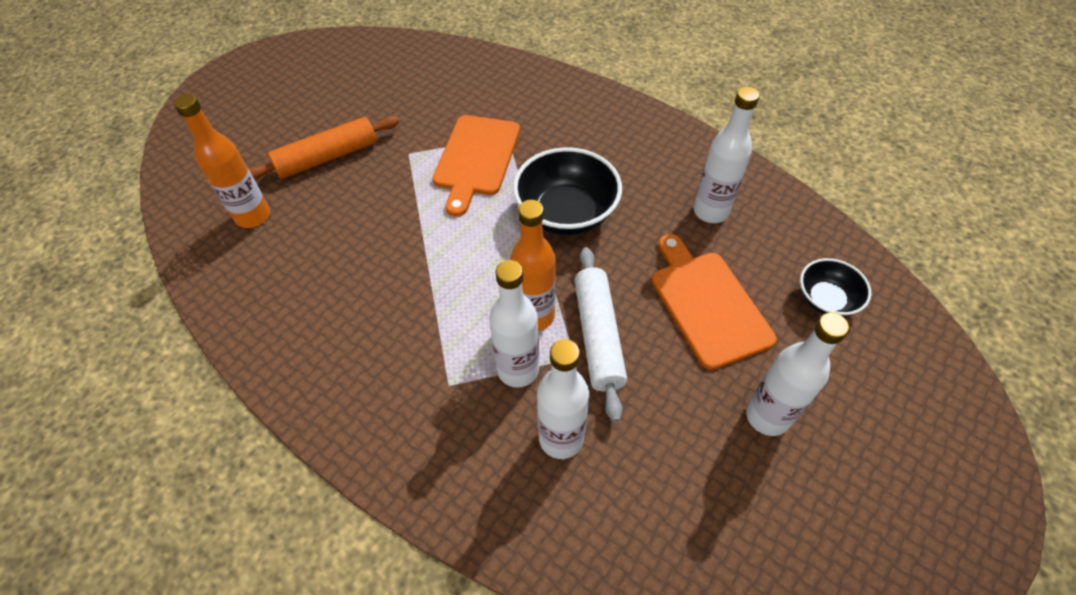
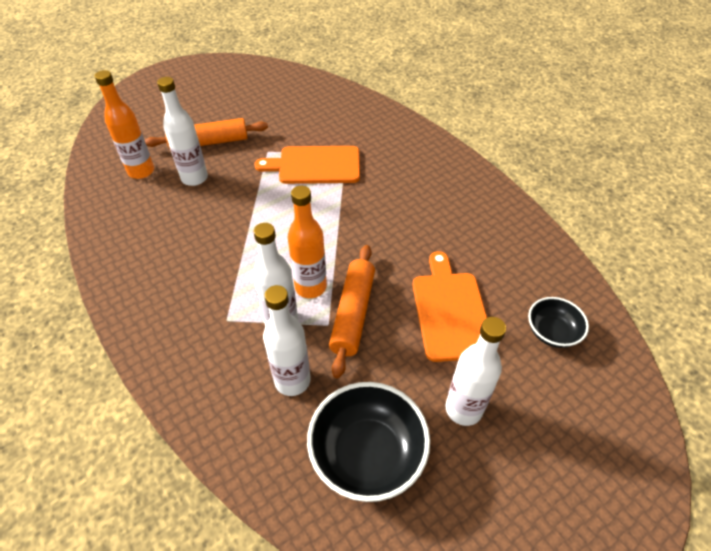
camera: 15 degrees right, 5 degrees down
orange cutting board [432,115,520,217] -> orange cutting board turned 60 degrees clockwise [254,146,360,184]
black bowl [513,147,622,235] -> black bowl moved to [307,382,430,502]
white rolling pin [574,247,627,422] -> orange rolling pin [329,245,375,379]
white bottle [694,87,760,223] -> white bottle moved to [157,77,208,186]

